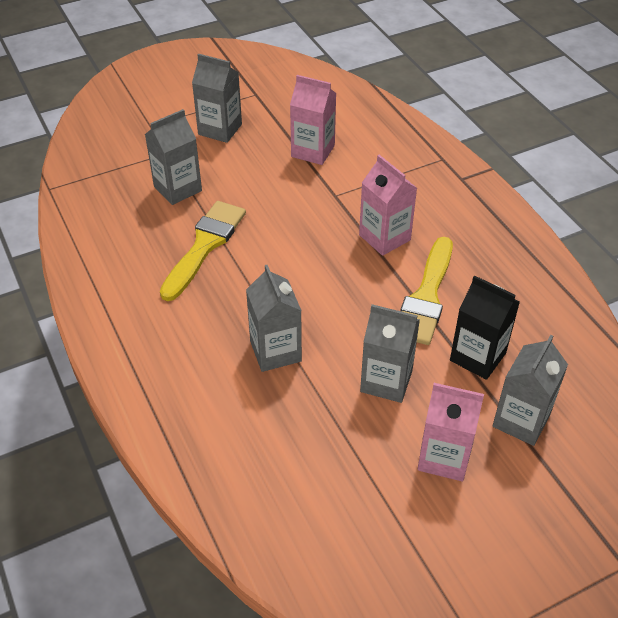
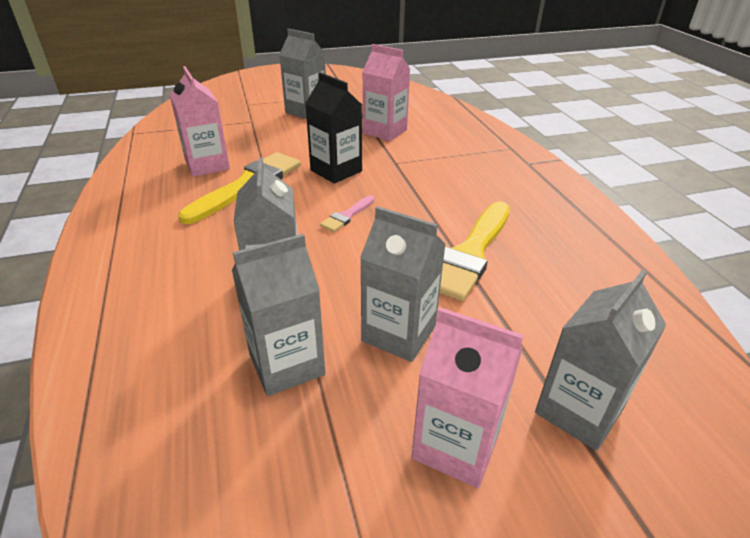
camera: 10 degrees right, 10 degrees down
grey carton [145,109,202,205] -> grey carton moved to [232,234,325,396]
pink carton [359,155,417,256] -> pink carton moved to [170,66,230,177]
black carton [450,275,520,380] -> black carton moved to [305,72,362,184]
none -> pink brush [320,195,375,232]

